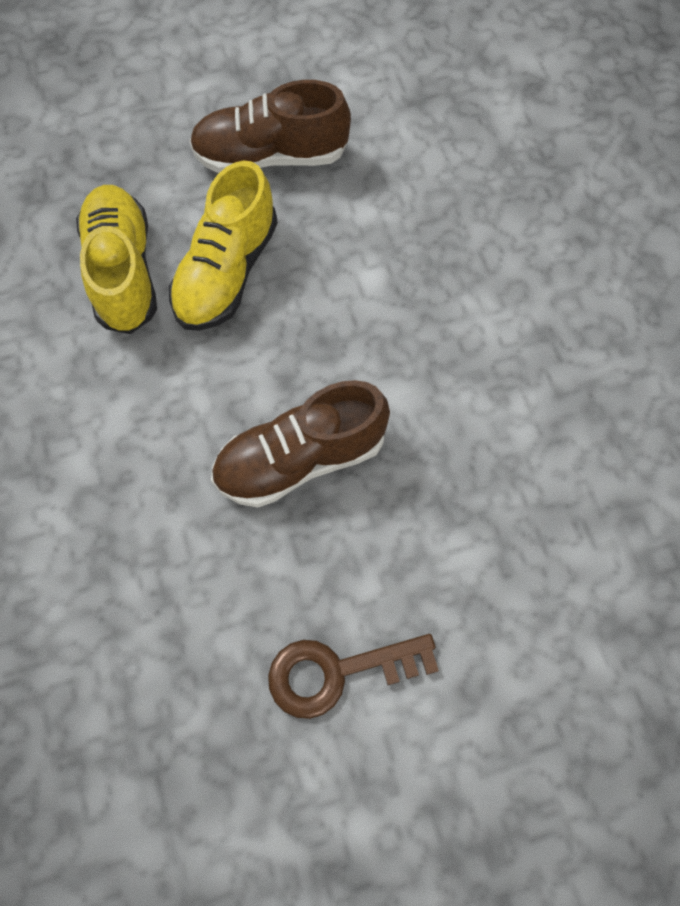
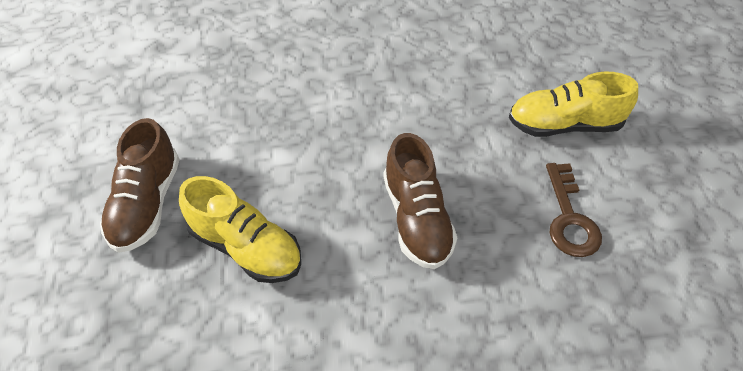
camera: 80 degrees left, 15 degrees down
yellow shoe [76,185,157,334] -> yellow shoe moved to [509,72,638,137]

